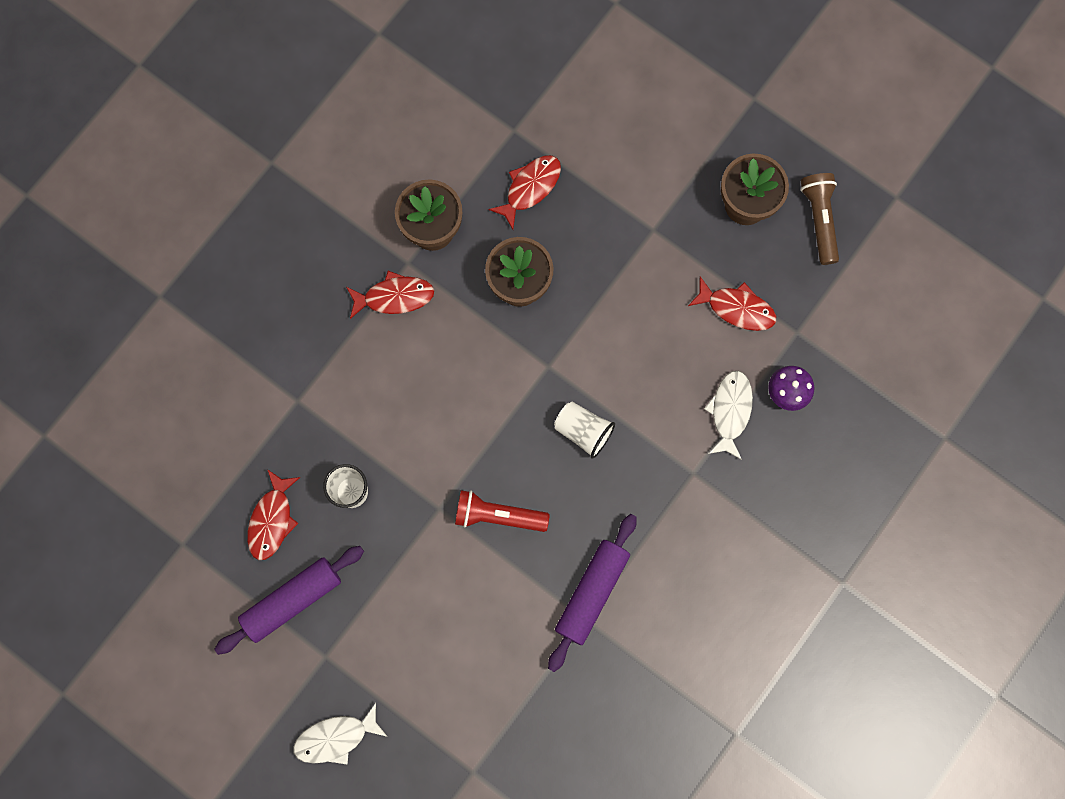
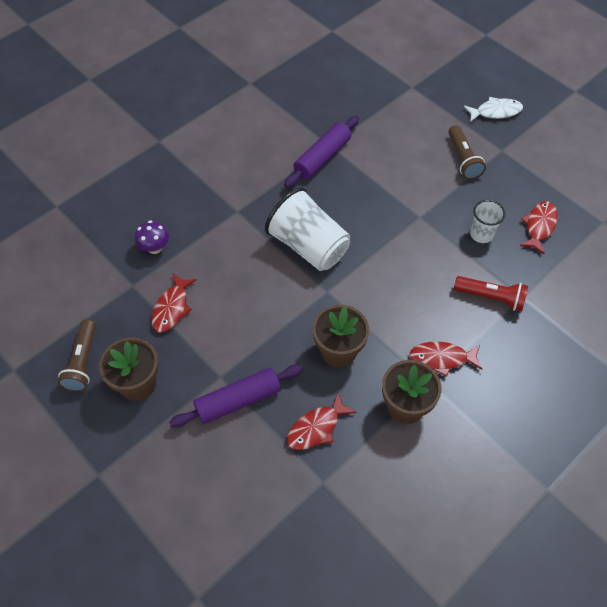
camera: 170 degrees left, 20 degrees down
purple rolling pin [214,546,364,655] -> purple rolling pin moved to [169,365,303,428]
red flashlight [455,490,550,532] -> red flashlight moved to [454,276,528,311]
white cup [554,402,615,459] -> white cup [265,187,350,271], size x1.88
red fish [688,276,776,331] -> red fish turned 105 degrees counterclockwise [151,274,197,332]
white fish [704,371,753,460] -> none
none -> brown flashlight [448,125,486,180]

